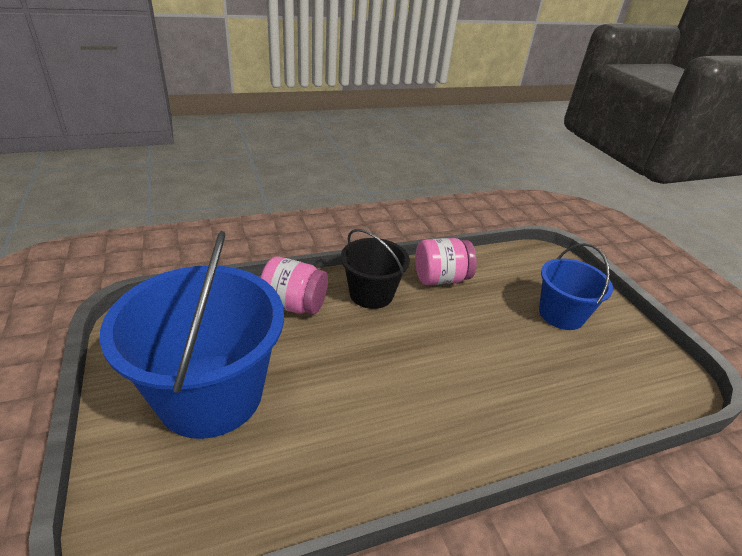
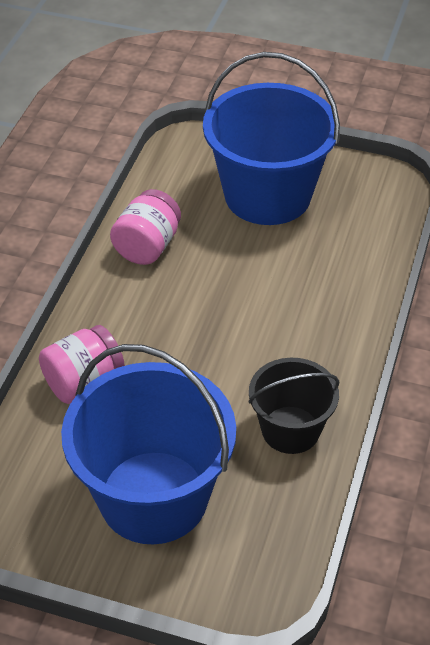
camera: 50 degrees left, 10 degrees up
black bucket [341,229,410,309] -> black bucket moved to [248,358,339,454]
blue bucket [539,243,613,330] -> blue bucket [203,52,340,225], size x1.78

